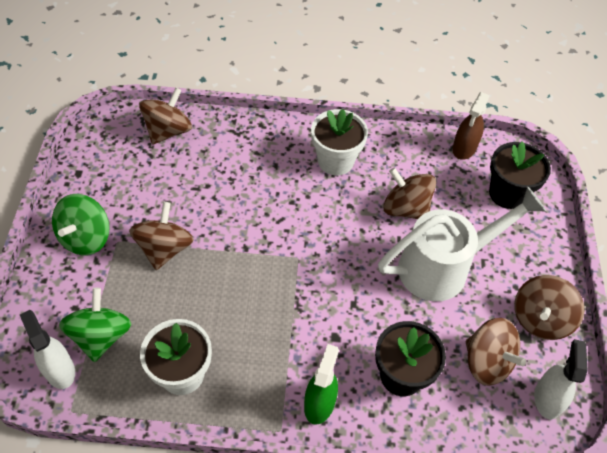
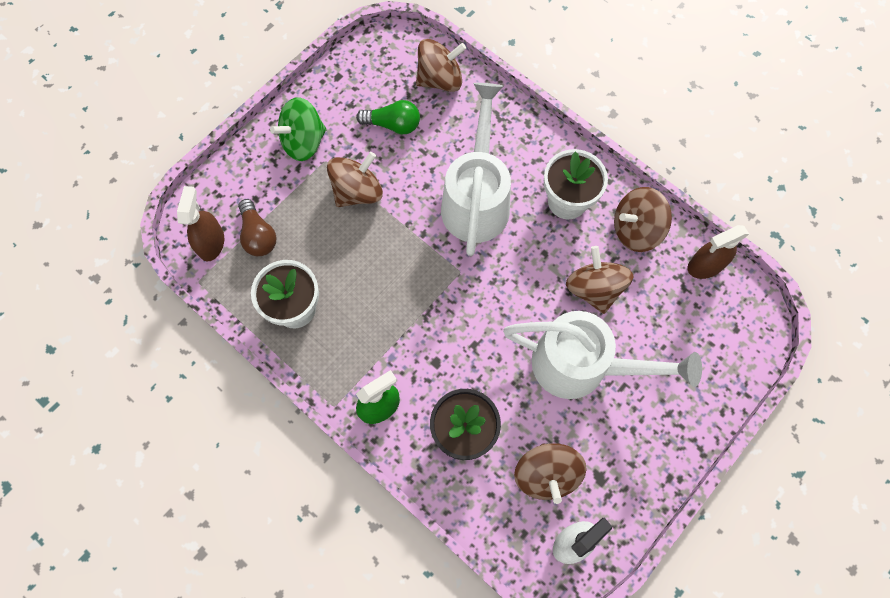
camera: 40 degrees right, 15 degrees up
white spray bottle [20,310,75,389] -> brown spray bottle [177,186,224,261]
green spinning top [59,288,131,362] -> brown light bulb [238,199,277,256]
black flower pot [489,142,551,209] -> none
brown spinning top [514,275,584,340] -> brown spinning top moved to [614,187,672,252]
none -> green light bulb [356,100,420,134]
none -> white watering can [441,83,511,256]

